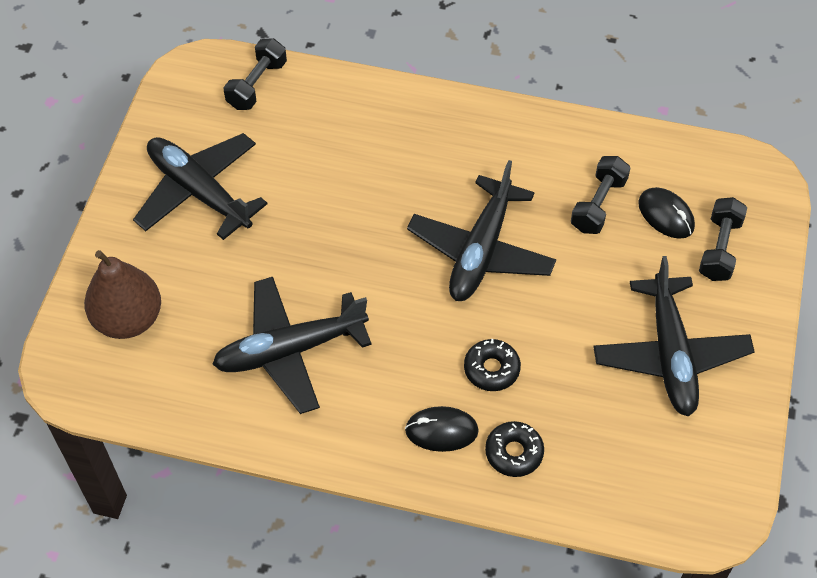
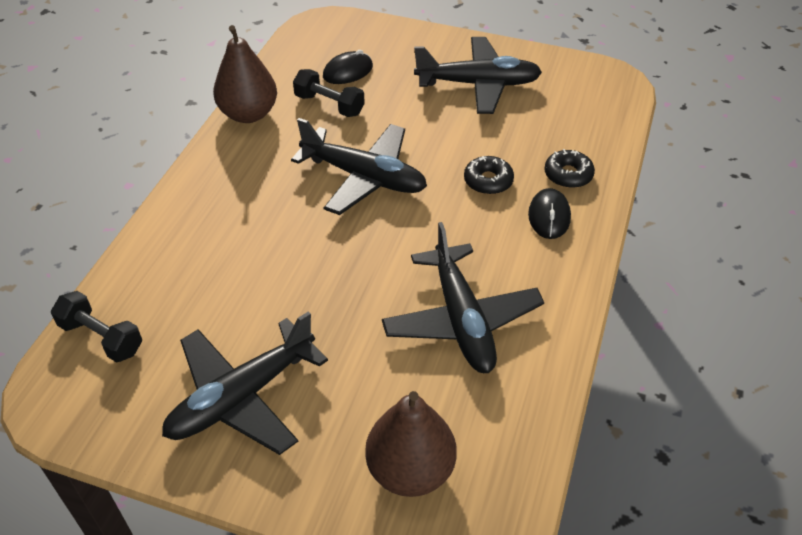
camera: 85 degrees left, 10 degrees down
black dumbbell [699,197,747,281] -> none
none -> brown pear [213,25,277,123]

